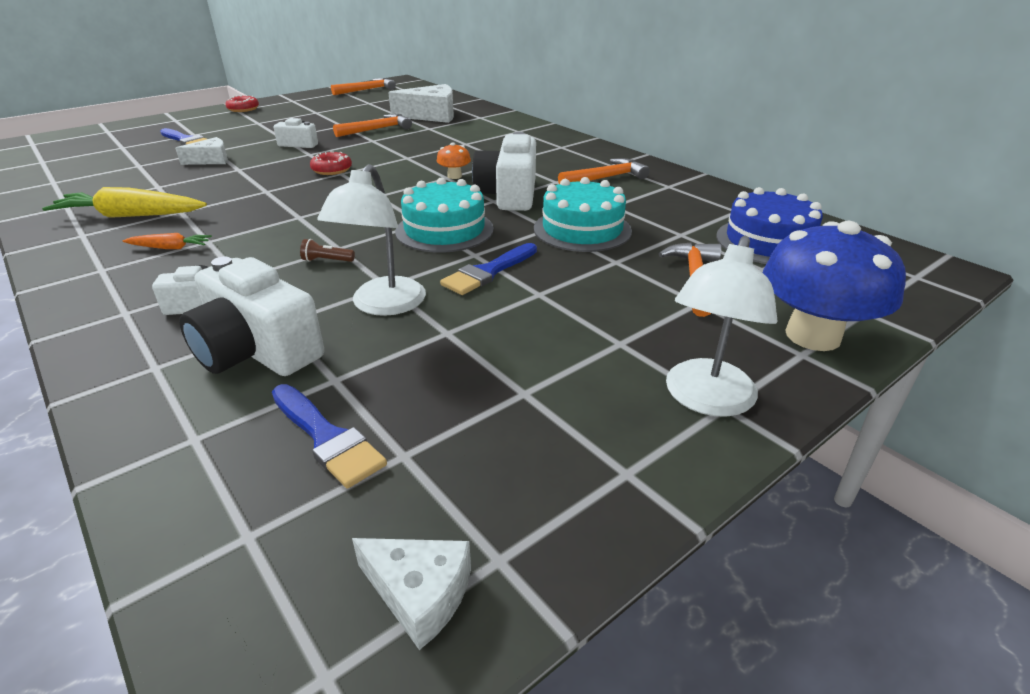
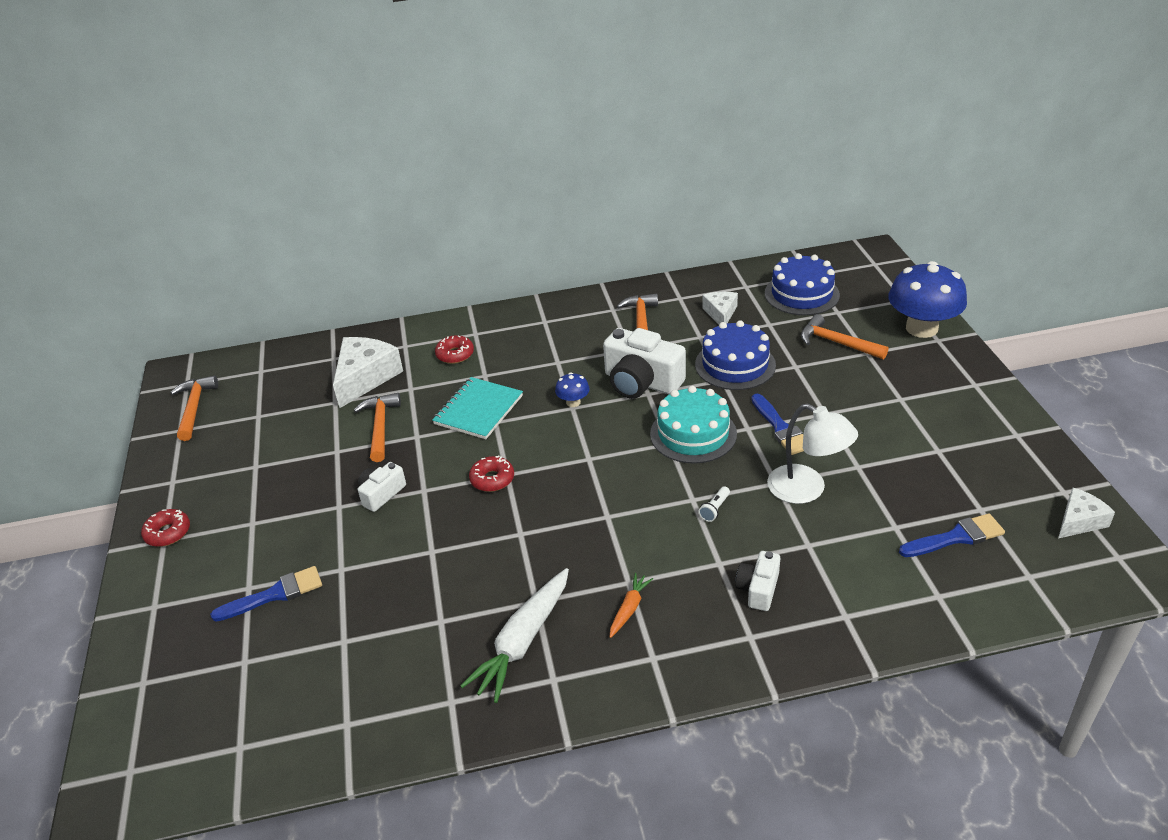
camera: 60 degrees left, 5 degrees up
yellow carrot [42,187,207,218] -> white carrot [460,568,569,703]
white cheese [175,137,228,165] -> white cheese moved to [702,292,738,324]
white camera [179,257,324,376] -> none
brown flashlight [300,239,355,262] -> white flashlight [699,486,730,522]
orange mushroom [437,142,471,179] -> blue mushroom [555,372,589,407]
turquoise cake [534,177,632,252] -> blue cake [695,320,776,390]
white lamp [666,236,778,417] -> none
none -> turquoise notebook [432,377,523,439]
none -> red donut [435,335,474,364]

